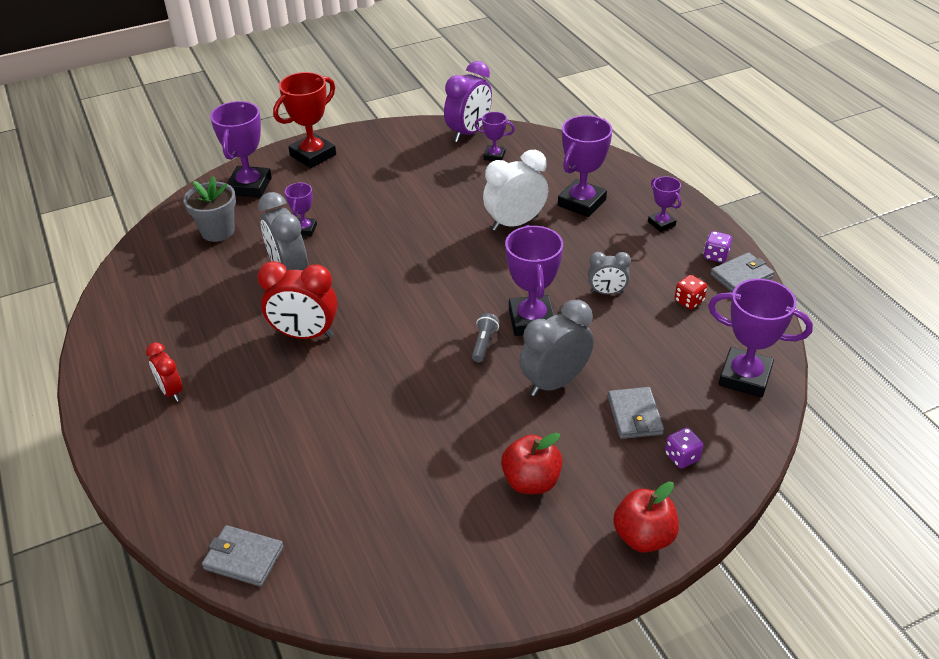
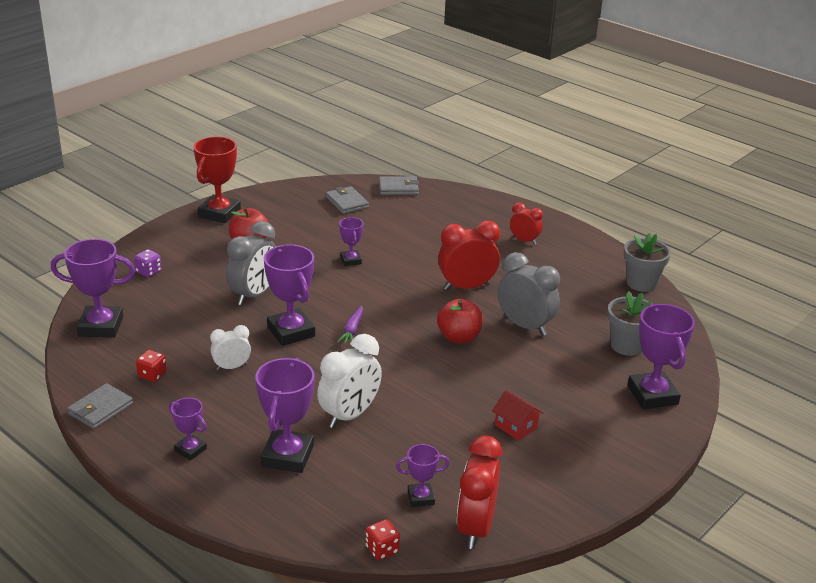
camera: 155 degrees right, 10 degrees down
red trophy [273,72,336,168] -> red trophy moved to [194,136,241,223]
purple trophy [285,182,317,236] -> purple trophy moved to [339,217,363,266]
purple clock [444,61,492,142] -> red clock [456,436,503,549]
grey flashlight [472,313,499,362] -> none
grey clock [588,252,631,294] -> white clock [210,325,251,371]
grey wallet [608,387,664,439] -> grey wallet moved to [326,186,369,214]
red apple [613,482,679,553] -> red apple moved to [437,299,483,343]
purple dice [704,231,732,263] -> none
none -> purple carrot [337,306,363,344]
none -> red dice [365,519,400,560]
none -> red house [492,390,544,441]
none -> grey flower pot [624,233,671,292]

